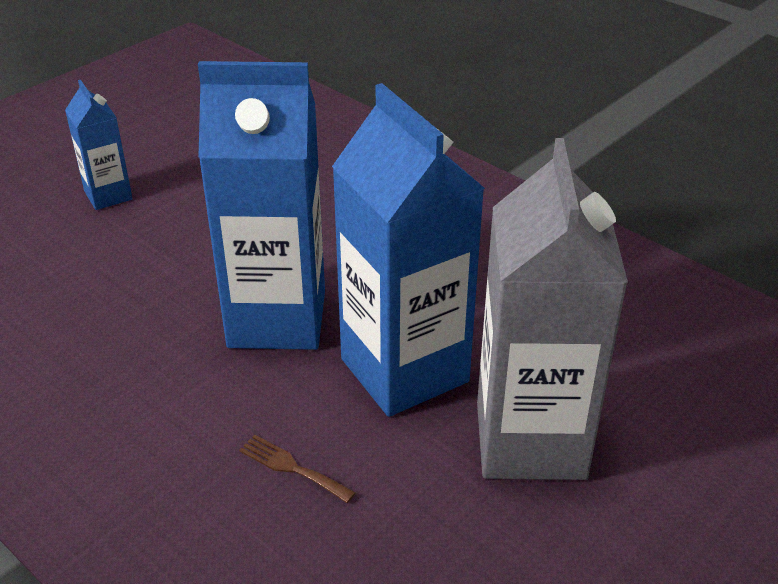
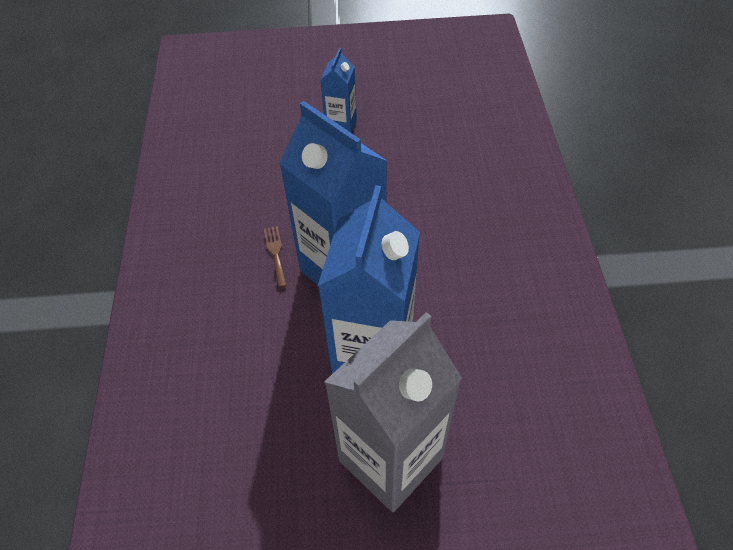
camera: 45 degrees right, 15 degrees up
brown fork [239,435,356,503] -> brown fork moved to [264,226,287,288]

